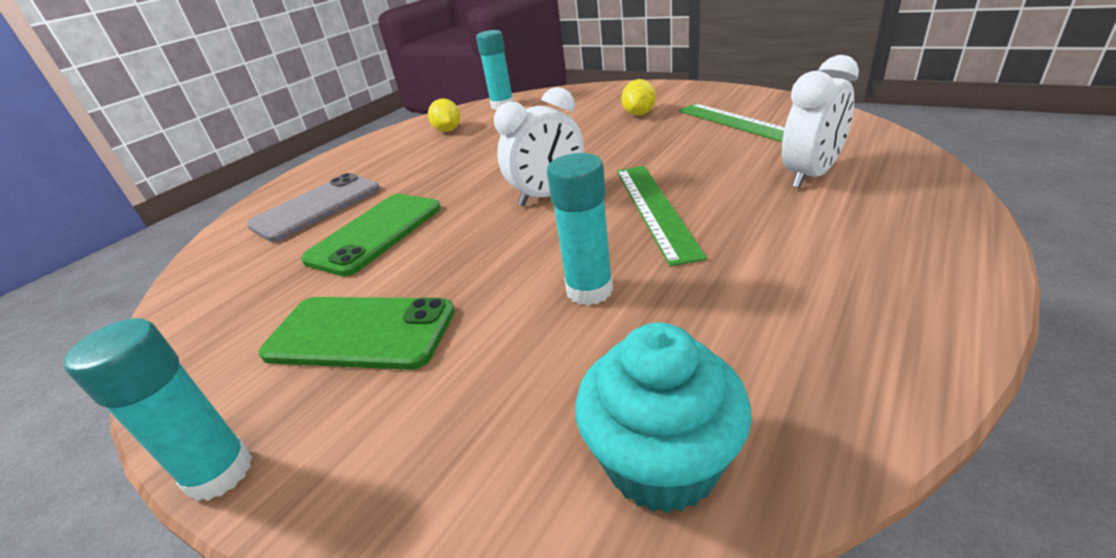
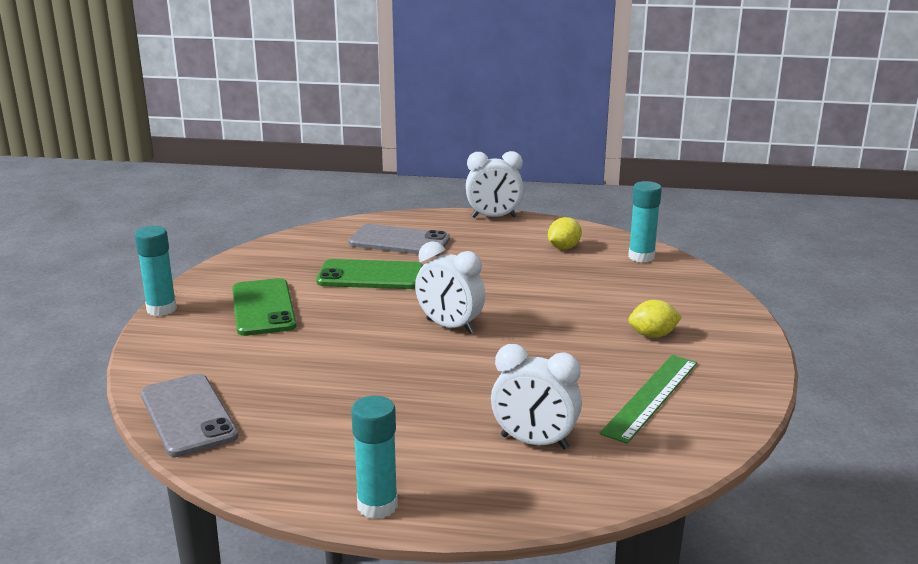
camera: 60 degrees right, 10 degrees down
turquoise glue stick [547,153,613,305] -> turquoise glue stick moved to [351,396,398,519]
turquoise cupcake [575,323,752,513] -> grey phone [141,374,239,457]
green ruler [617,166,707,267] -> none
none -> white clock [466,151,524,218]

